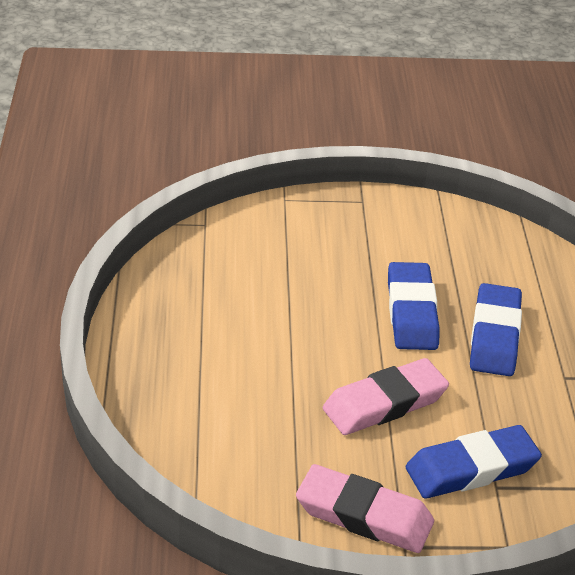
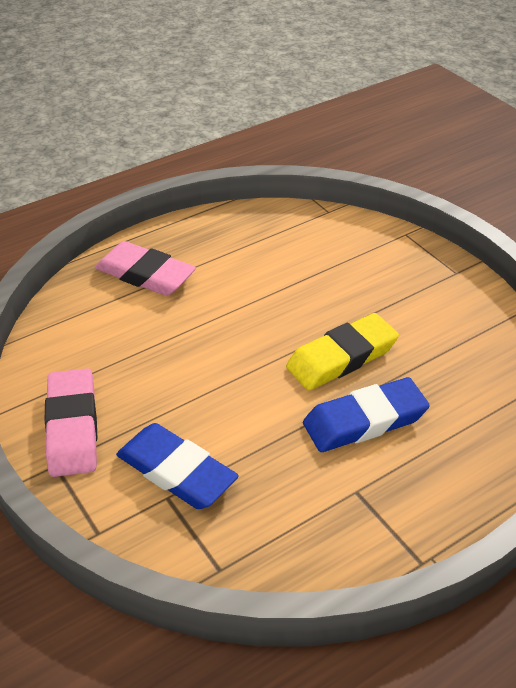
camera: 60 degrees right, 5 degrees up
pink eraser [323,358,449,435] -> pink eraser moved to [95,241,196,296]
blue eraser [388,262,440,350] -> yellow eraser [286,313,399,390]

